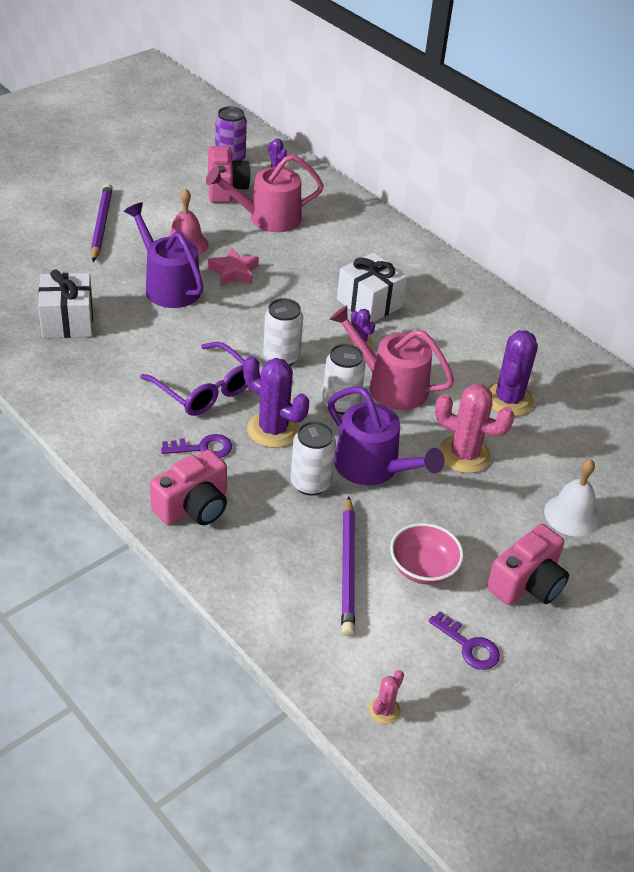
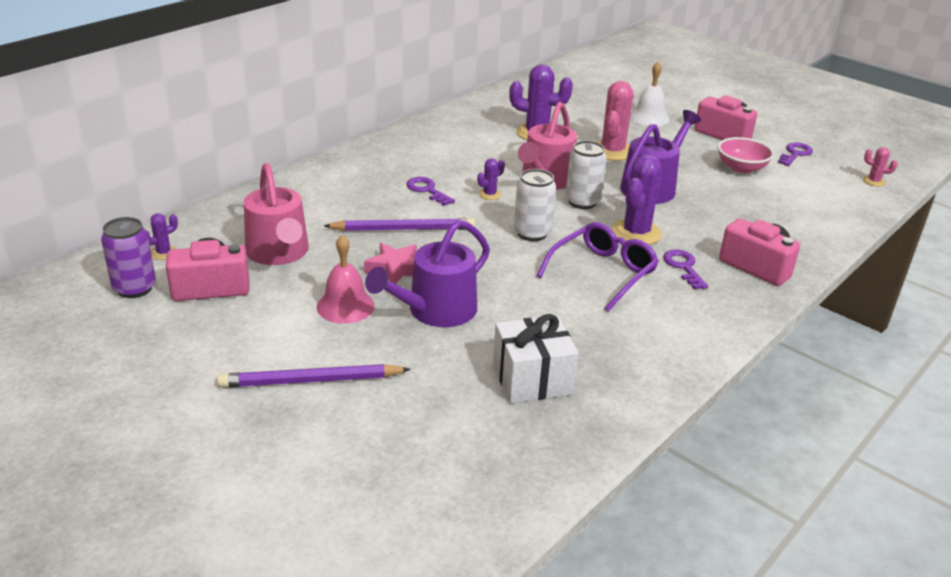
camera: 95 degrees left, 10 degrees down
white can [291,421,336,496] -> none
white gift [337,253,407,322] -> purple key [406,177,455,206]
purple pencil [341,497,355,636] -> purple pencil moved to [324,218,475,231]

